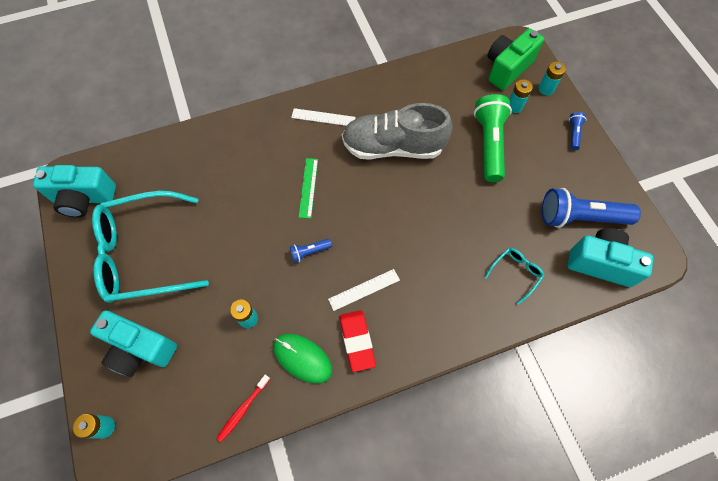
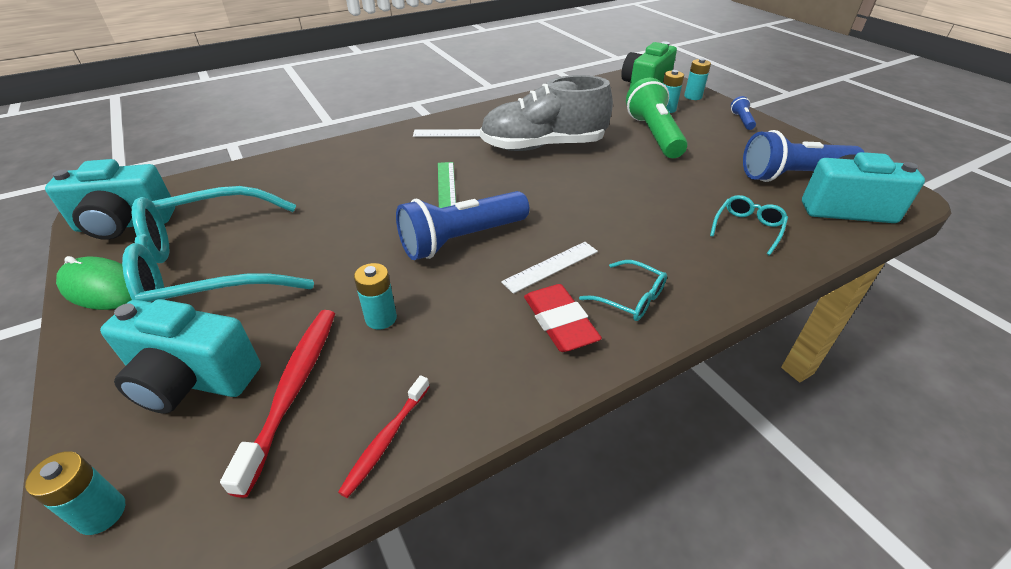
camera: 10 degrees left, 25 degrees down
green mouse [273,334,332,384] -> green mouse moved to [56,256,132,310]
blue flashlight [290,239,332,262] -> blue flashlight [396,191,530,260], size x2.23
none -> red toothbrush [220,310,335,498]
none -> turquoise glasses [579,260,667,321]

